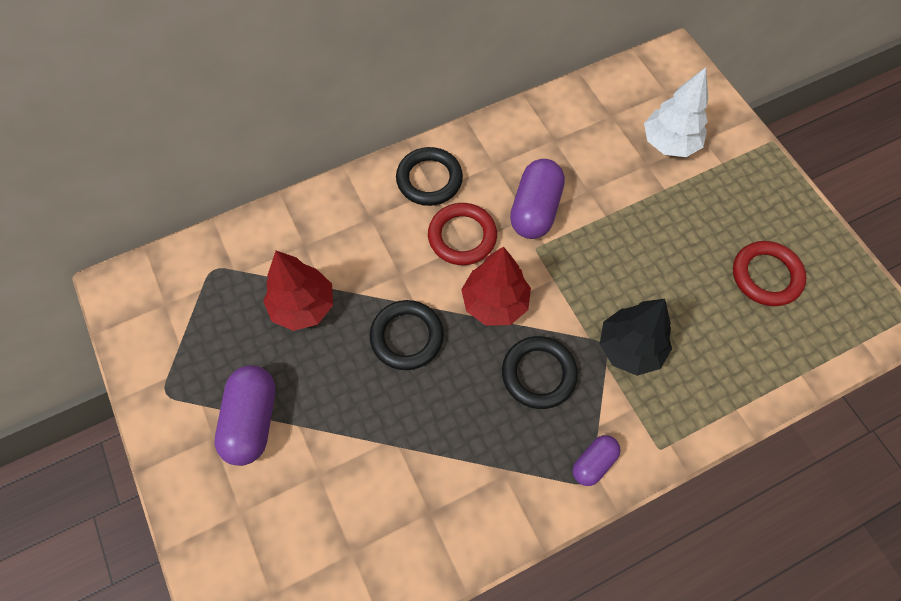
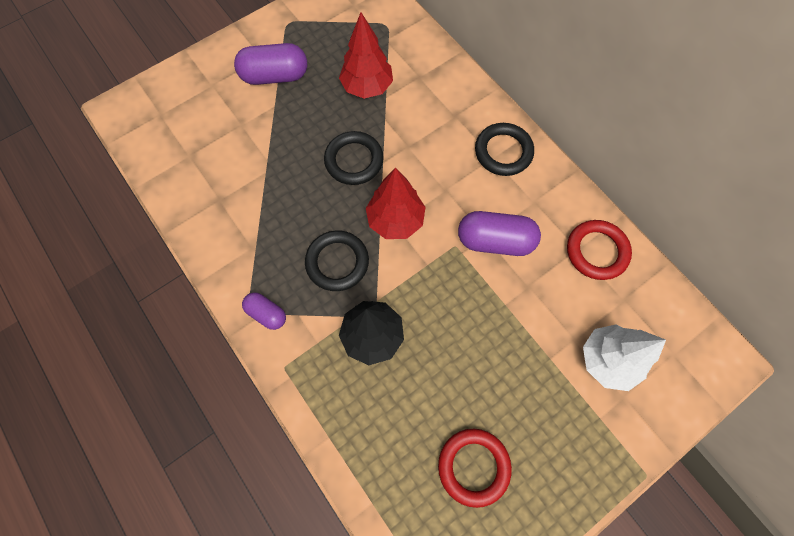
camera: 80 degrees right, 5 degrees up
red ring [428,203,497,265] -> red ring moved to [567,220,632,280]

